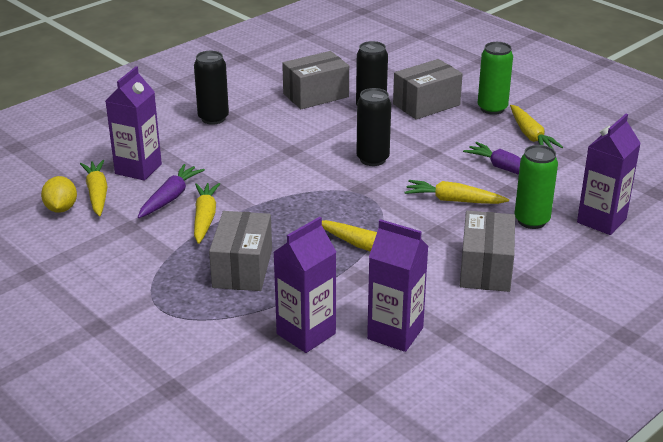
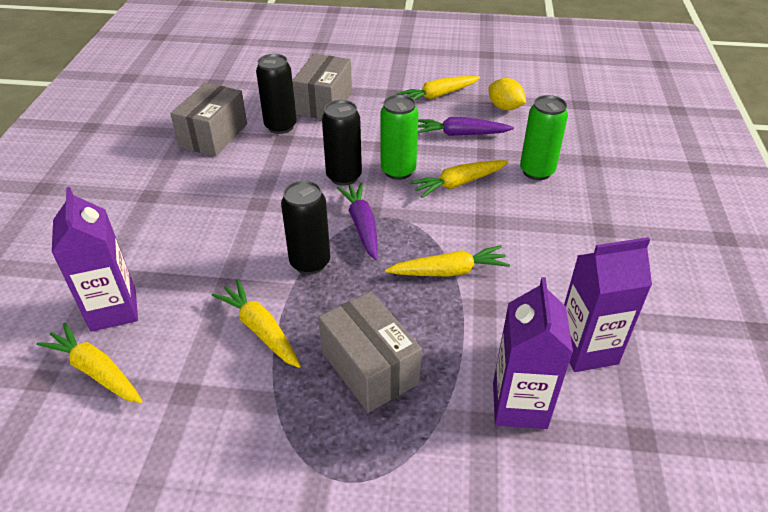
camera: 40 degrees left, 10 degrees up
yellow lemon [41,176,77,213] -> yellow lemon moved to [488,78,526,110]
purple carrot [138,164,205,218] -> purple carrot moved to [337,183,378,260]
black can [194,51,229,125] -> black can moved to [281,180,330,275]
grey box [460,211,515,292] -> none
green can [478,42,513,115] -> green can moved to [380,95,419,180]
yellow carrot [510,105,563,149] -> yellow carrot turned 120 degrees clockwise [397,76,480,100]
purple carton [577,114,641,235] -> none

